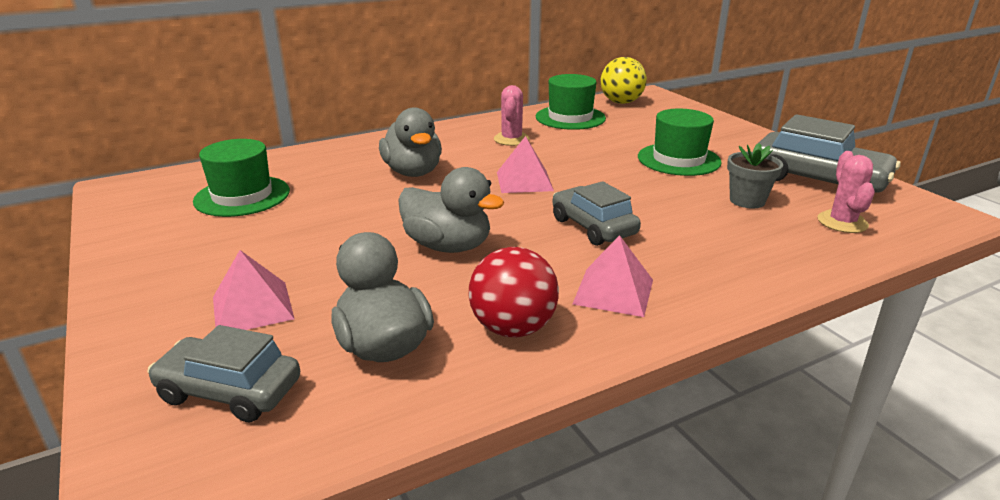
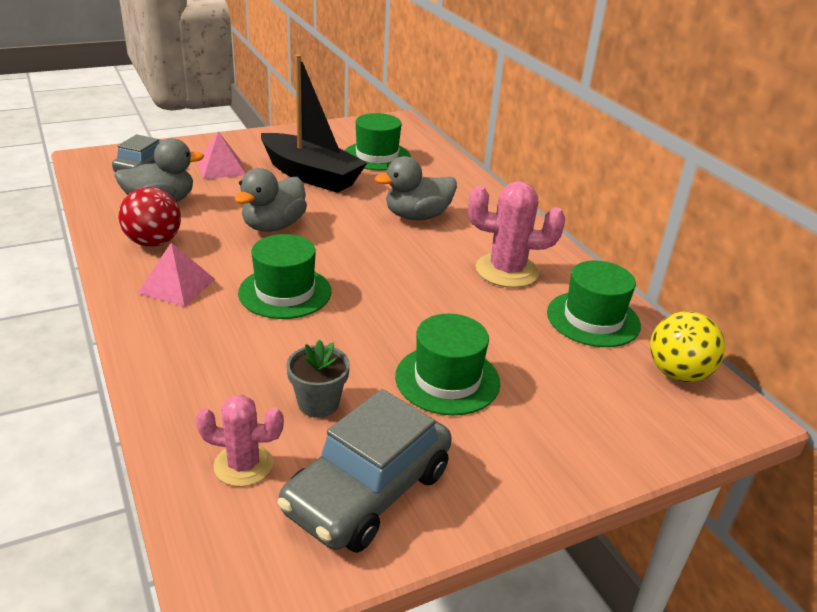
camera: 90 degrees right, 5 degrees up
pink cactus [494,85,530,146] -> pink cactus [468,181,565,288], size x1.57
pink pyramid [497,136,554,193] -> none
grey car [552,181,641,246] -> green hat [238,234,331,319]
none -> black boat [261,54,367,193]

